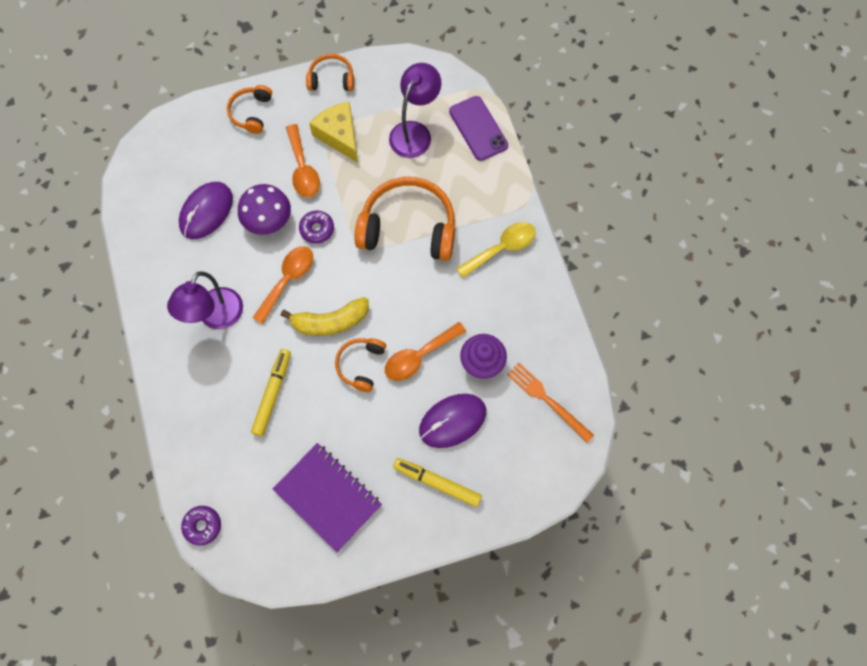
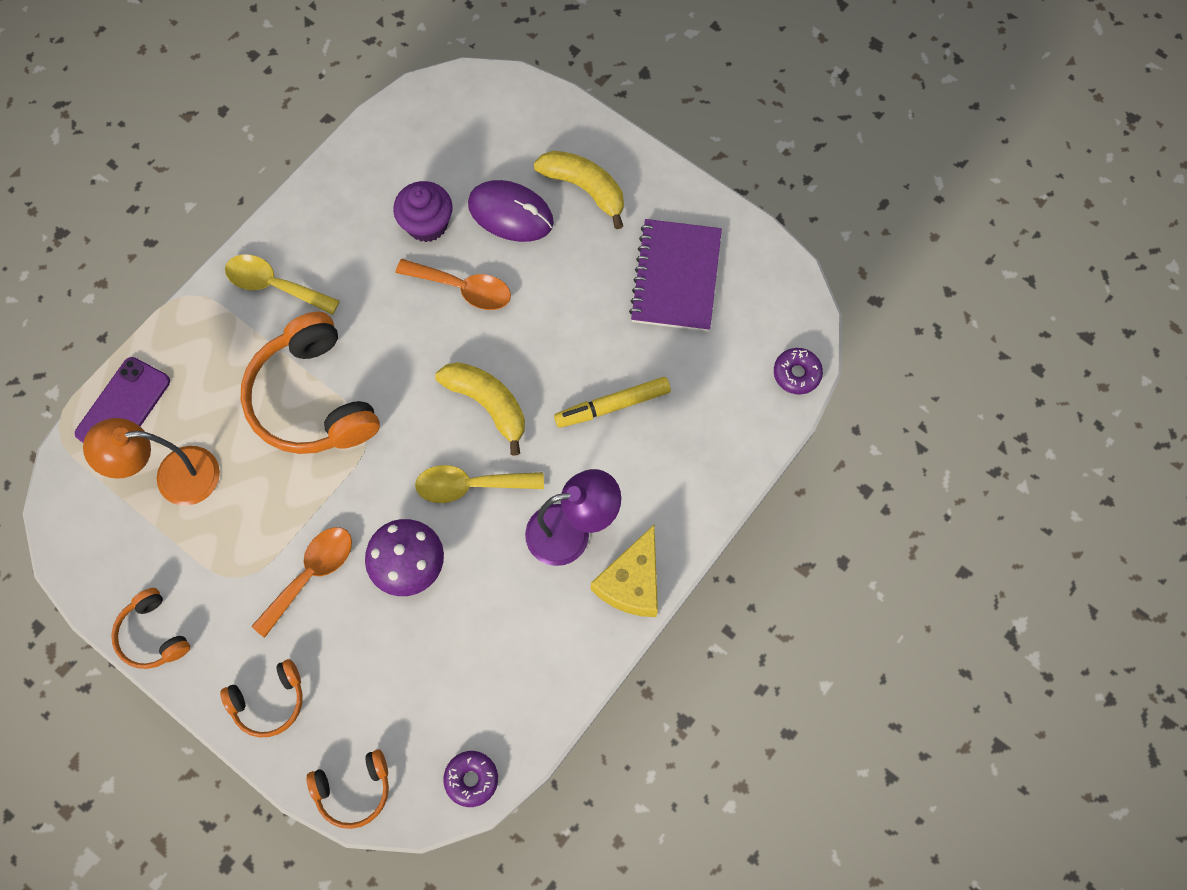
camera: 125 degrees left, 0 degrees up
purple mouse [179,182,233,239] -> none
orange spoon [253,246,313,324] -> yellow spoon [415,465,544,503]
purple donut [299,210,334,244] -> purple donut moved to [443,751,498,807]
yellow cheese [309,102,358,163] -> yellow cheese moved to [591,525,658,617]
orange headphones [335,338,386,392] -> orange headphones moved to [306,749,389,829]
purple lamp [389,63,441,158] -> orange lamp [83,418,220,506]
yellow marker [393,458,482,507] -> yellow banana [534,151,624,229]
orange fork [507,362,594,443] -> none

